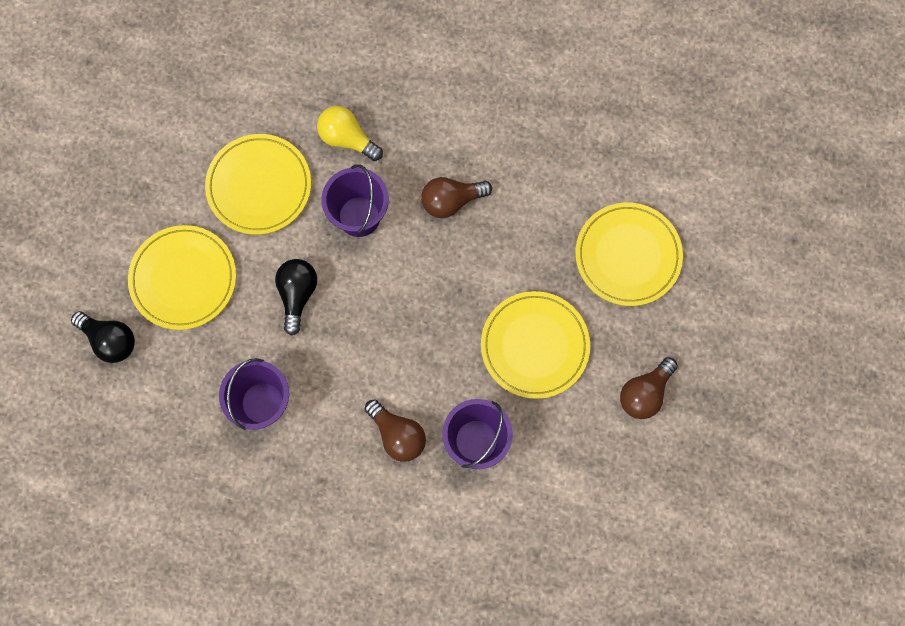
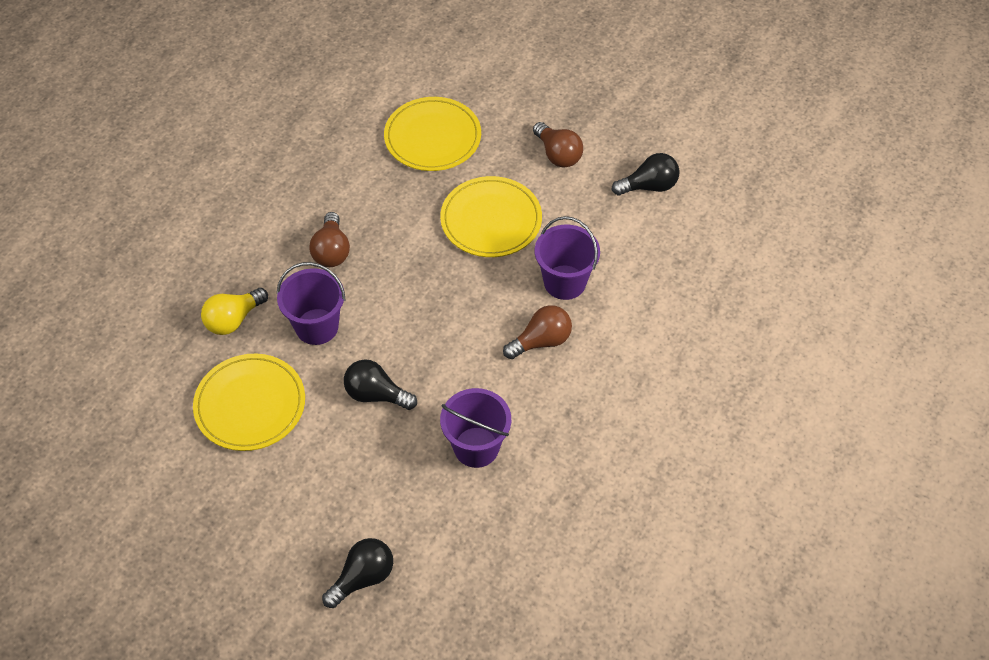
camera: 75 degrees left, 20 degrees down
yellow plate [128,225,236,330] -> none
none -> black light bulb [612,153,680,195]

